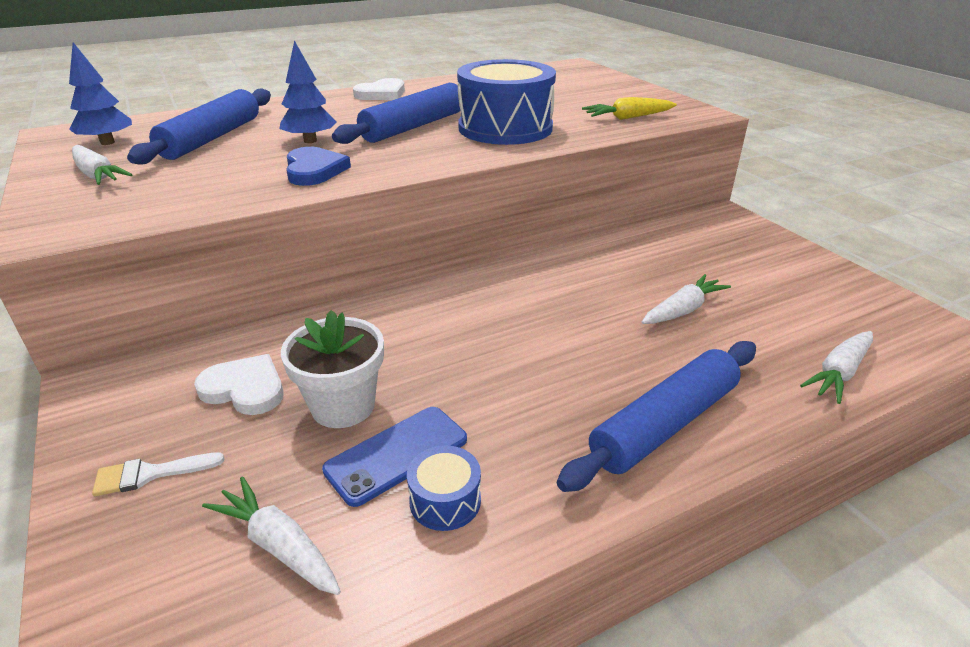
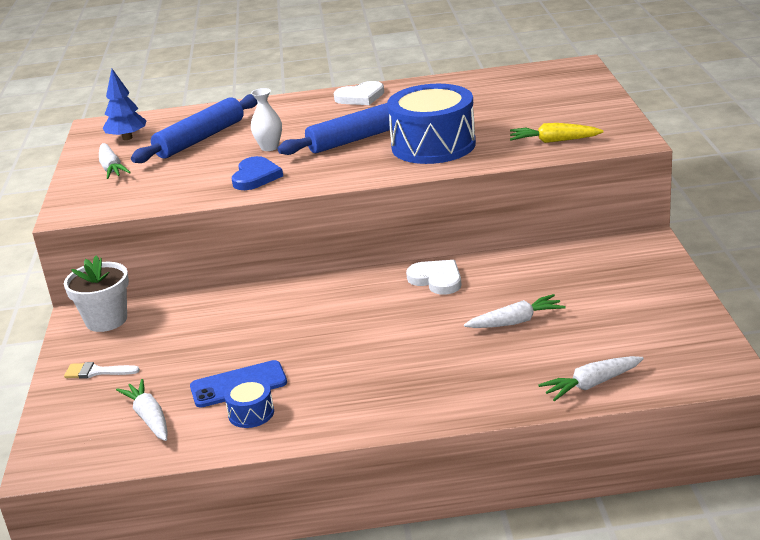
camera: 25 degrees right, 5 degrees down
white heart [194,354,284,415] -> white heart moved to [406,260,461,295]
blue tree [279,40,337,143] -> white vase [251,88,282,151]
white flower pot [281,310,384,428] -> white flower pot moved to [64,255,129,332]
blue rolling pin [557,341,756,492] -> none

